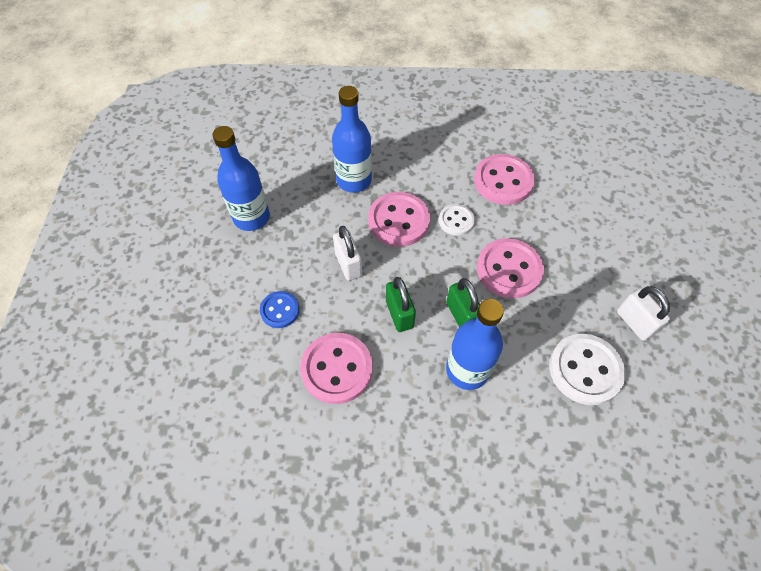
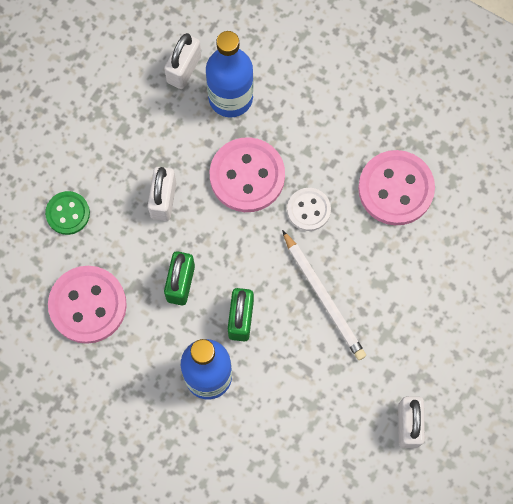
camera: 30 degrees right, 15 degrees up
blue bottle [212,126,270,231] -> none
blue button [260,291,299,328] -> green button [45,191,90,235]
pink button [477,238,544,298] -> white pencil [282,230,366,360]
white button [549,334,626,405] -> none
none -> white padlock [164,33,201,89]

